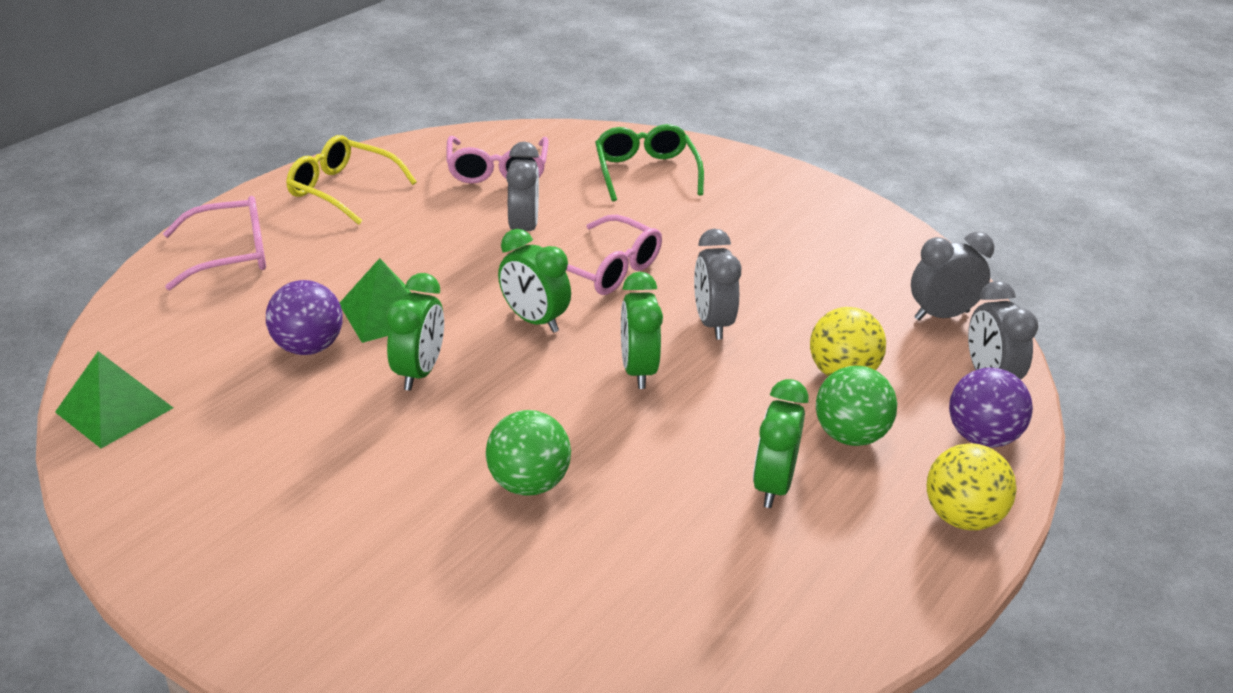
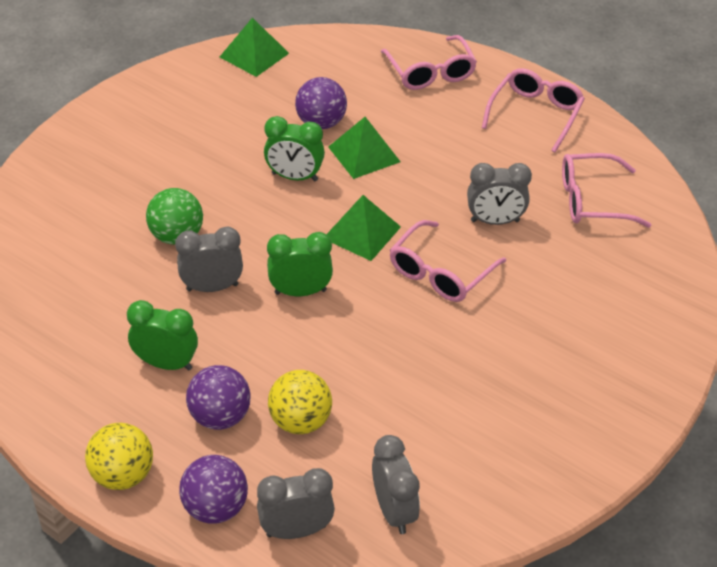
camera: 90 degrees right, 10 degrees up
yellow glasses [286,135,417,225] -> pink glasses [482,68,585,152]
green clock [498,229,571,333] -> green pyramid [326,195,401,261]
green glasses [595,124,704,201] -> none
grey clock [694,229,741,340] -> grey clock moved to [175,226,243,292]
green ball [816,366,897,446] -> purple ball [186,365,251,430]

